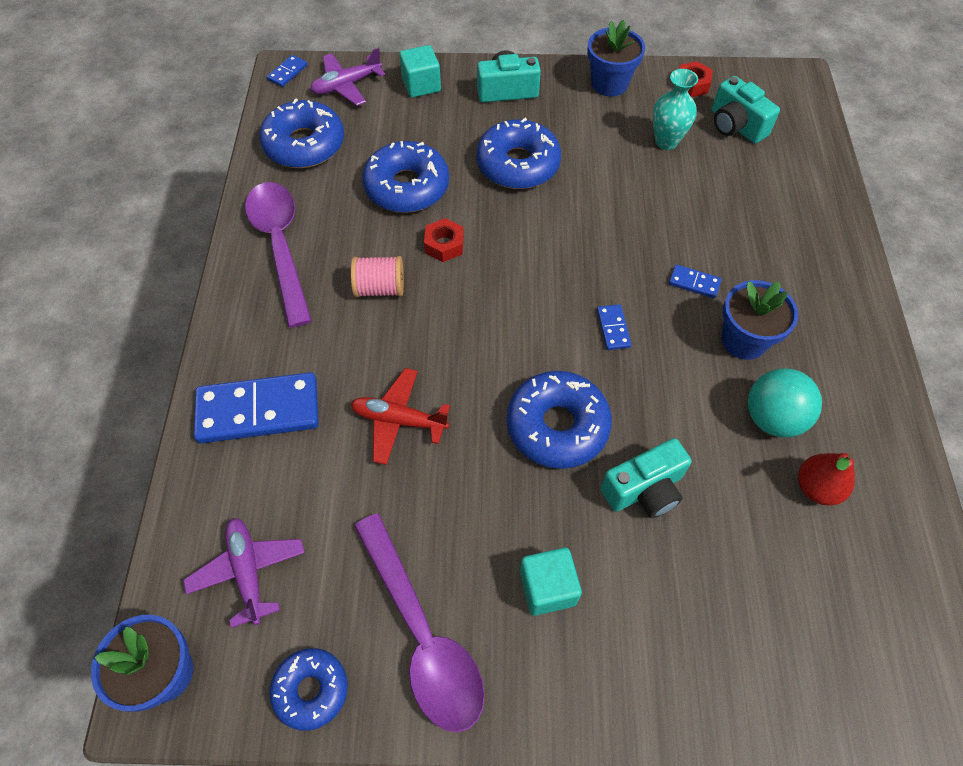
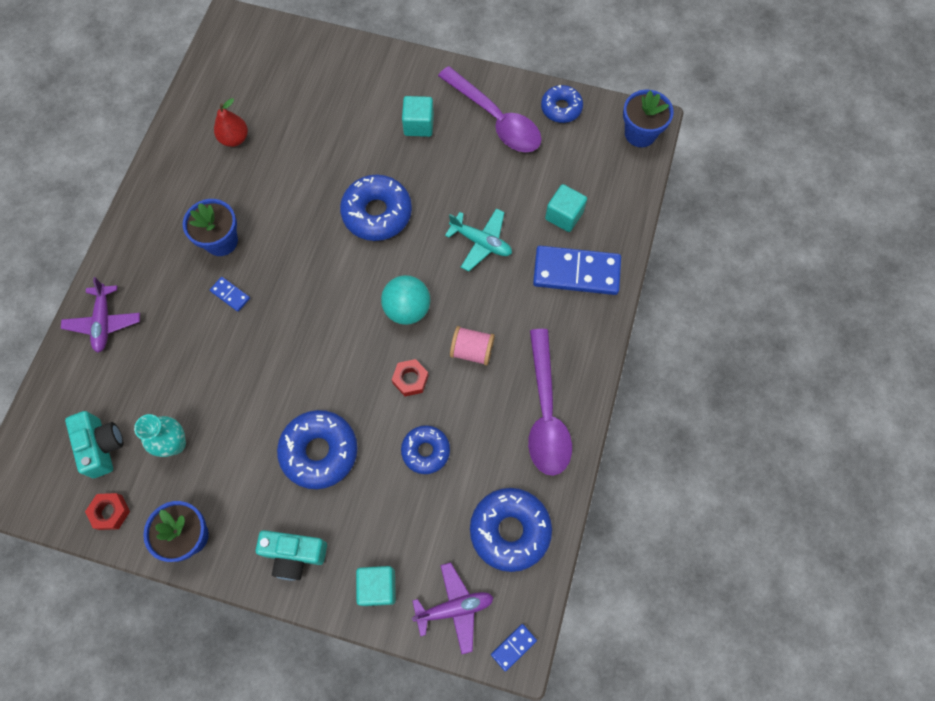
camera: 165 degrees left, 10 degrees up
purple plane [183,518,305,628] -> purple plane moved to [61,277,140,352]
red plane [351,368,450,465] -> turquoise plane [445,208,512,272]
purple spoon [354,513,485,732] -> purple spoon turned 150 degrees clockwise [438,66,542,152]
blue donut [362,141,449,213] -> blue donut [401,425,450,474], size x0.62
blue domino [597,304,631,350] -> none
turquoise camera [600,438,692,518] -> none
turquoise ball [748,368,822,438] -> turquoise ball moved to [381,275,430,325]
none -> turquoise cube [545,184,587,232]

